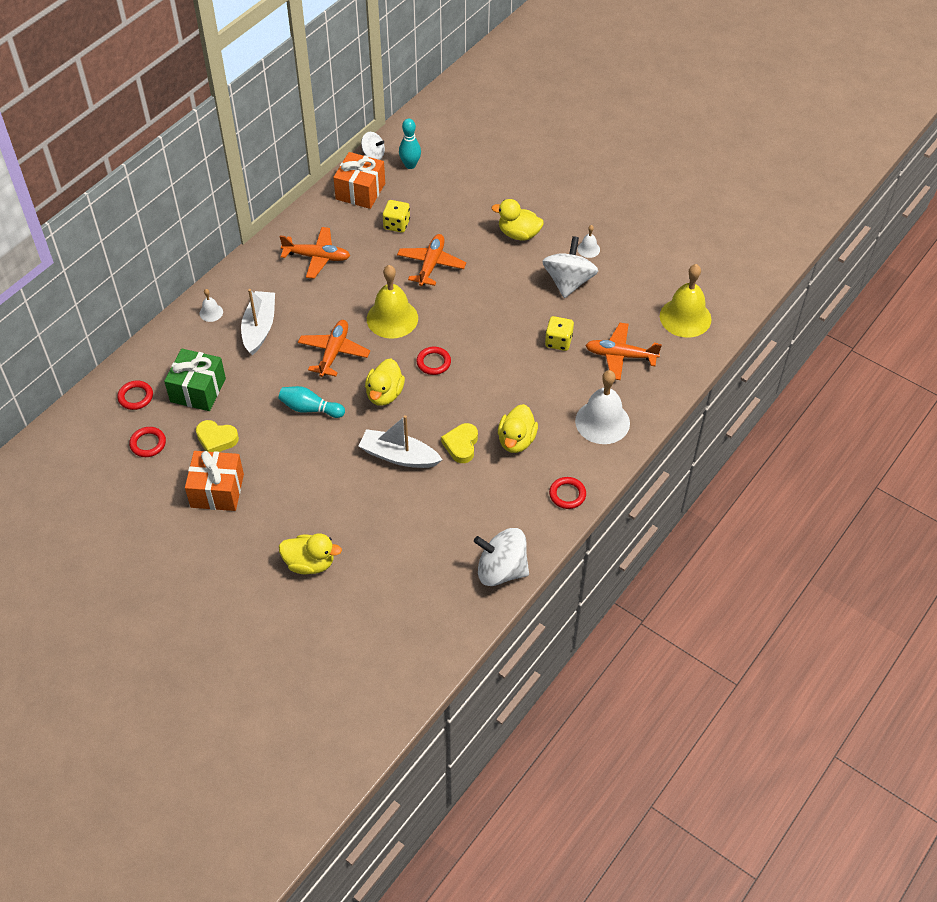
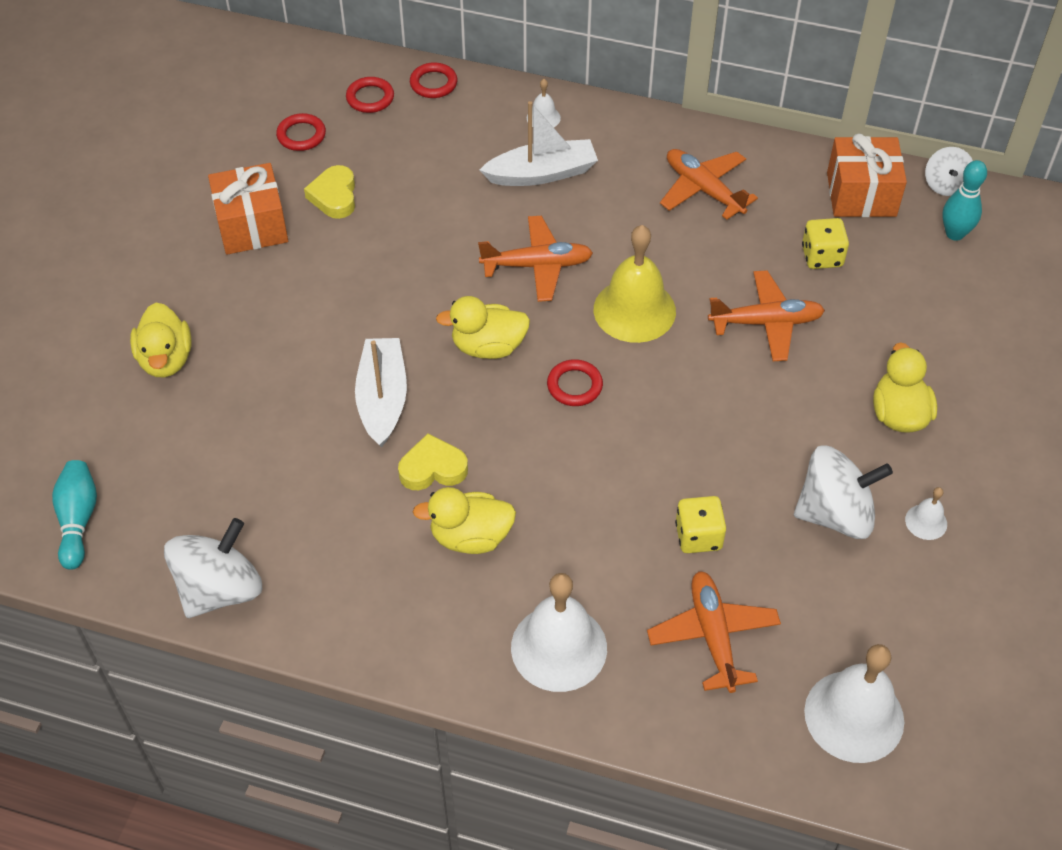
camera: 70 degrees right, 0 degrees up
green gift [164,349,226,411] -> none
turquoise bowling pin [278,386,345,418] -> turquoise bowling pin moved to [52,460,97,570]
orange plane [279,227,350,279] -> orange plane turned 150 degrees clockwise [660,149,758,220]
white spinning top [474,528,529,586] -> white spinning top turned 45 degrees clockwise [164,518,262,618]
red ring [549,477,586,509] -> red ring moved to [410,62,457,98]
yellow bell [660,264,711,338] -> white bell [804,644,904,763]

